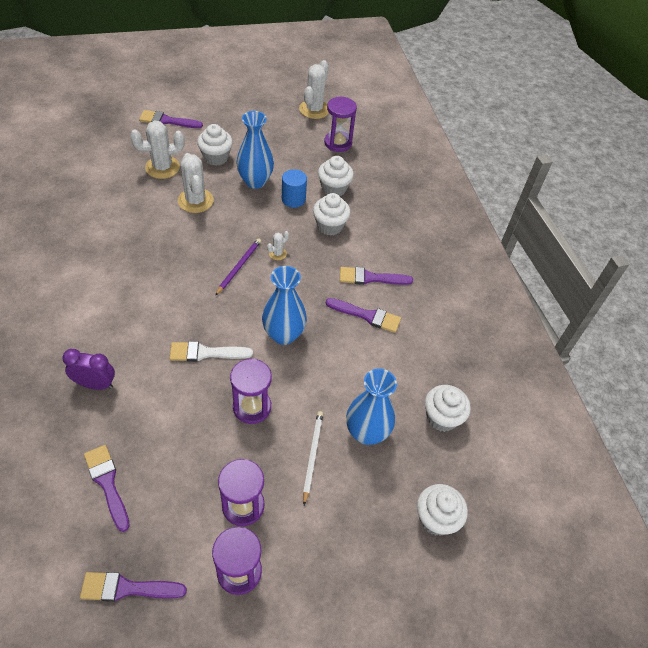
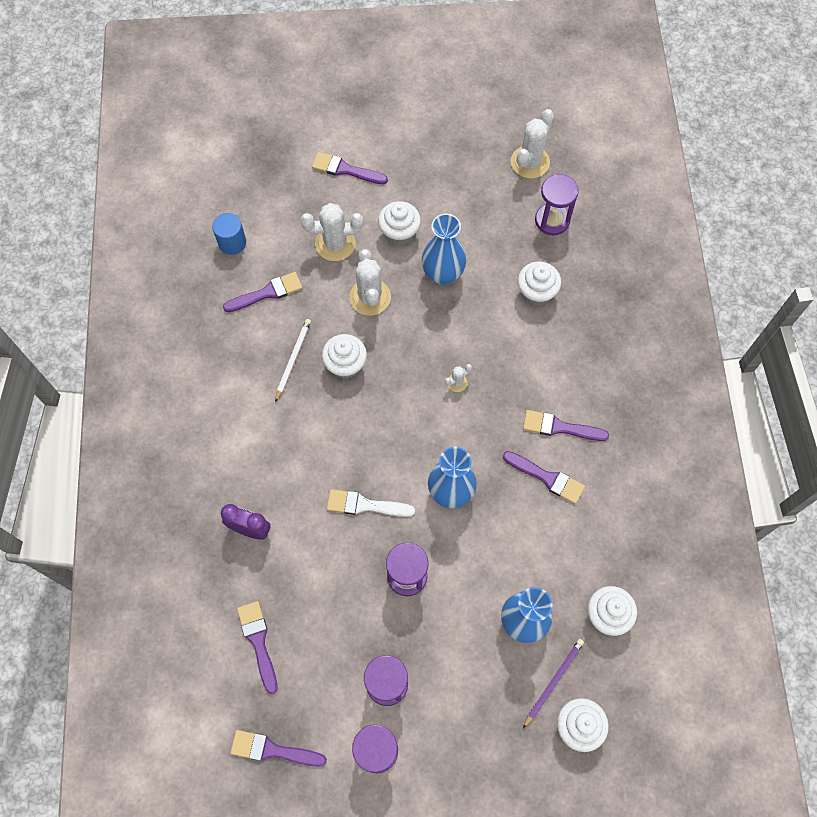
camera: 15 degrees right, 15 degrees up
purple pencil [215,238,261,296] -> purple pencil moved to [523,639,584,728]
blue cylinder [282,169,307,208] -> blue cylinder moved to [212,213,246,255]
white pencil [303,411,323,505] -> white pencil moved to [275,319,311,402]
white cupcake [313,193,350,236] -> white cupcake moved to [322,334,367,379]
none -> purple brush [223,272,303,312]

